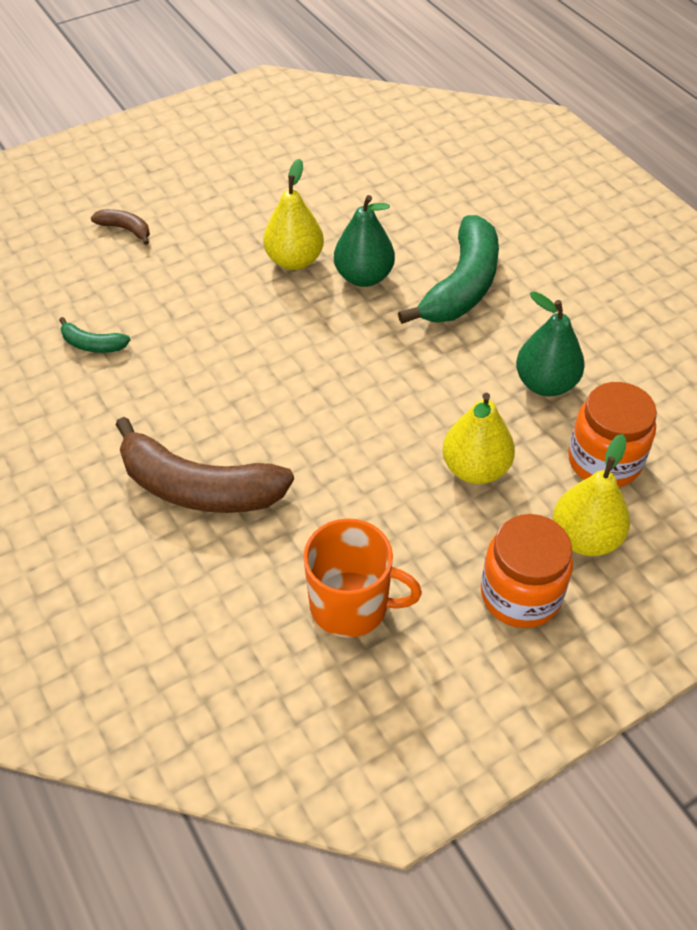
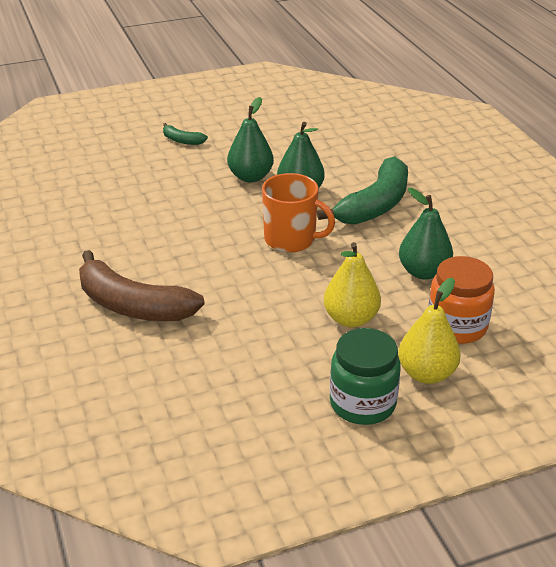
camera: 10 degrees right, 15 degrees down
green banana [59,317,130,353] -> green banana moved to [163,123,208,145]
brown banana [91,209,150,245] -> none
yellow pear [263,159,324,270] -> green pear [227,97,274,182]
orange mug [303,518,422,638] -> orange mug moved to [262,173,335,253]
orange jar [481,514,573,628] -> green jar [330,328,401,425]

